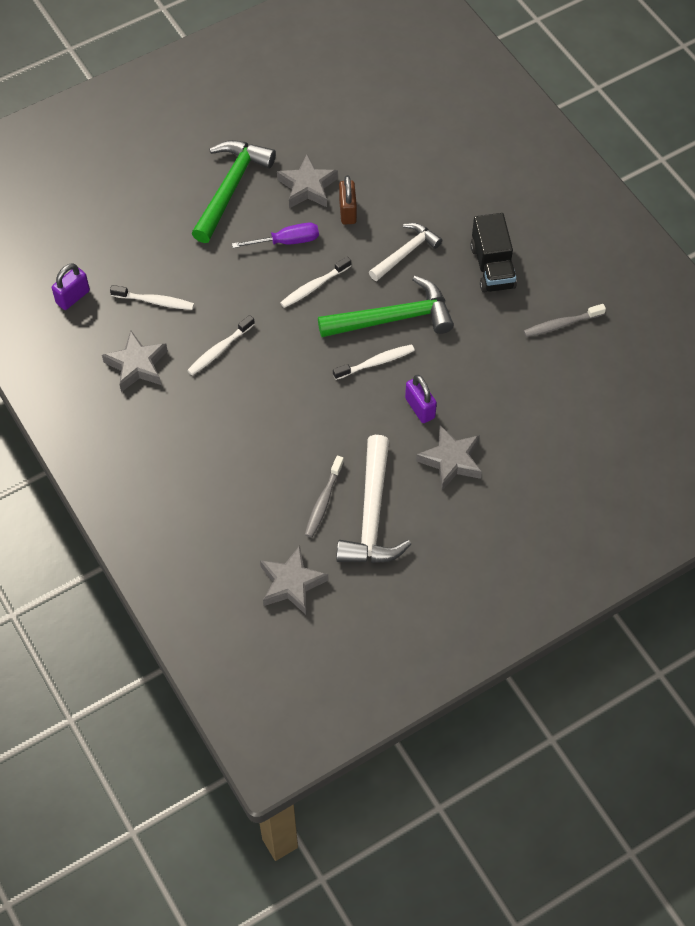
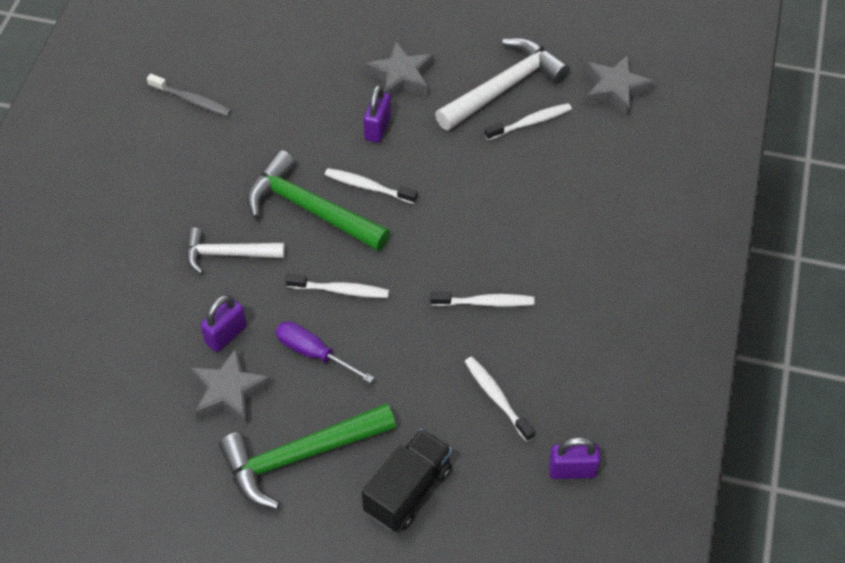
camera: 135 degrees left, 5 degrees down
grey star [102,330,168,392] -> none
grey toothbrush [305,456,344,538] -> white toothbrush [485,103,572,140]
brown padlock [339,175,357,225] -> purple padlock [200,295,247,352]
black truck [470,213,517,293] -> black truck moved to [362,429,452,532]

